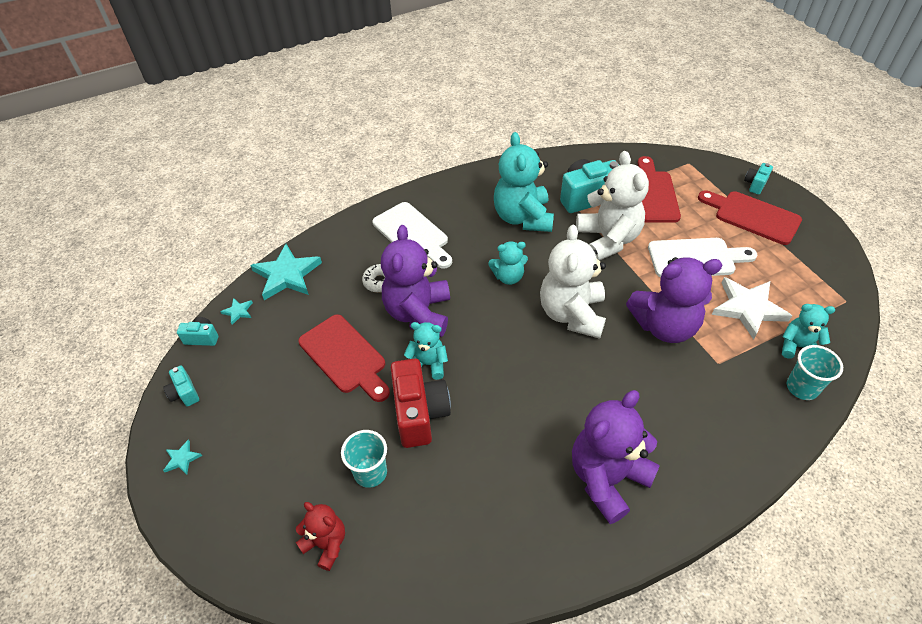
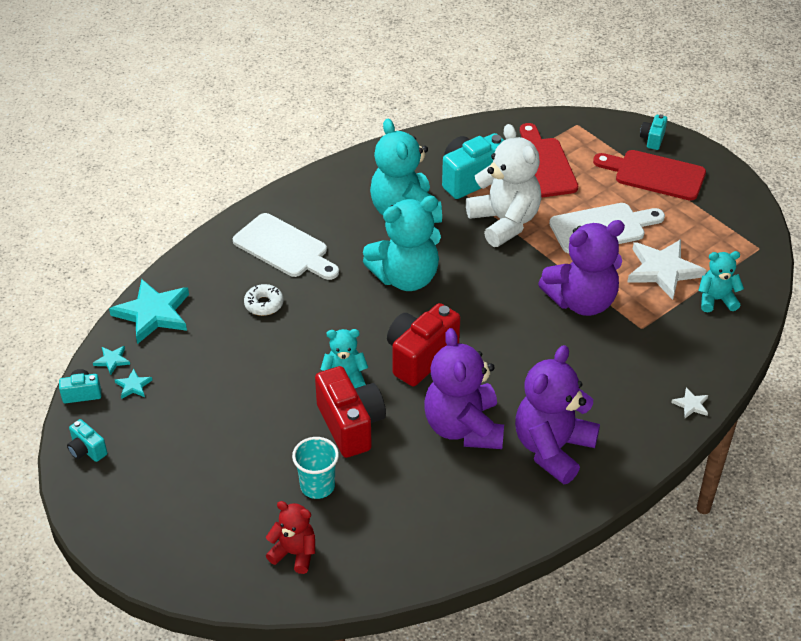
camera: 15 degrees left, 5 degrees down
turquoise star [163,439,202,475] -> turquoise star moved to [115,369,152,399]
red cutting board [298,314,390,402] -> none
purple teddy bear [381,225,450,337] -> purple teddy bear moved to [424,328,504,449]
turquoise teddy bear [488,241,528,285] -> turquoise teddy bear [363,196,441,291], size x1.84
white teddy bear [540,225,606,339] -> none
turquoise cup [787,345,843,400] -> none
none -> red camera [387,303,460,386]
none -> white star [671,387,708,418]

